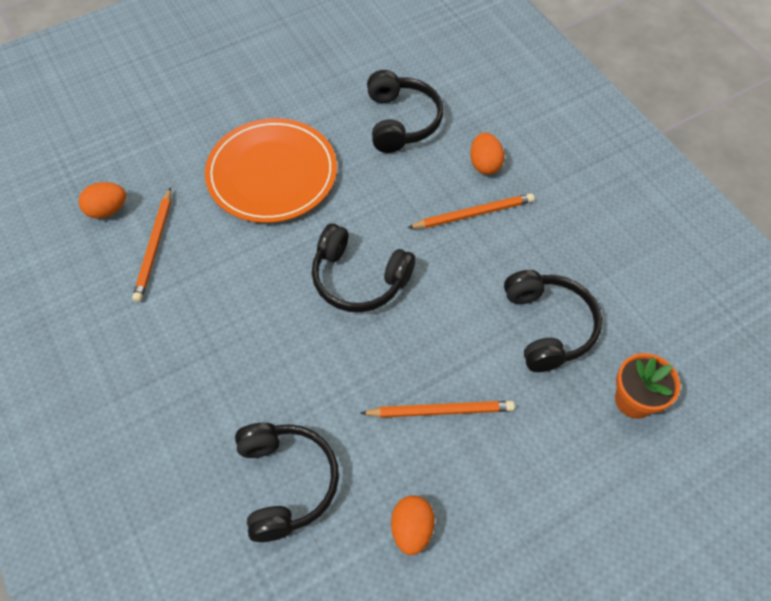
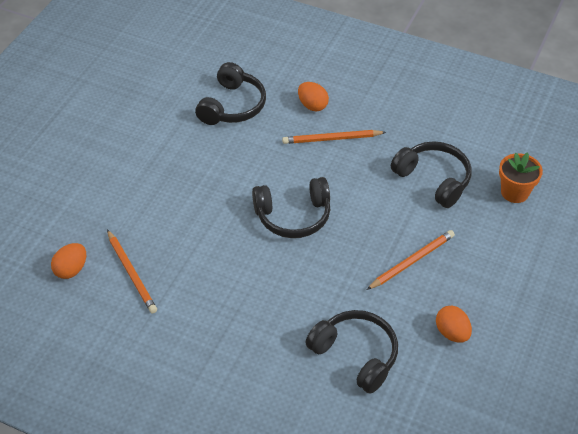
camera: 35 degrees left, 10 degrees down
orange plate [205,118,337,223] -> none
black headphones [367,70,443,153] -> black headphones turned 60 degrees clockwise [195,62,266,125]
orange pencil [407,193,534,228] -> orange pencil turned 135 degrees counterclockwise [282,130,386,144]

